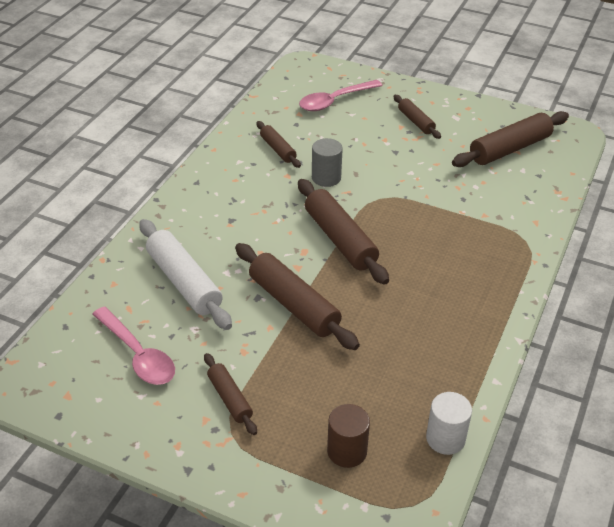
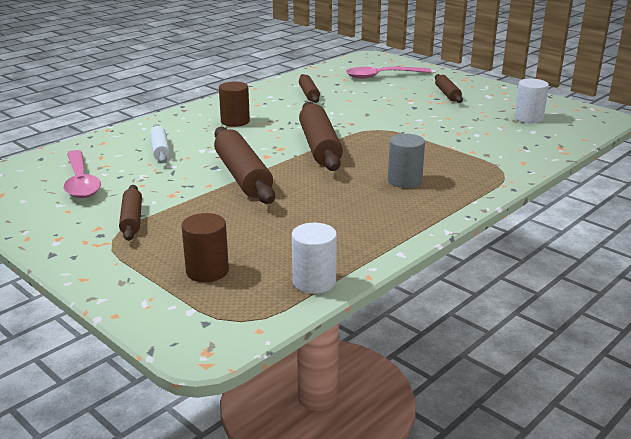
camera: 20 degrees right, 15 degrees down
white rolling pin [139,219,232,330] -> white rolling pin [150,124,170,163], size x0.56
grey cylinder [312,138,343,187] -> grey cylinder moved to [388,134,425,188]
brown rolling pin [452,111,569,167] -> white cylinder [514,79,549,123]
none -> brown cylinder [219,81,250,127]

